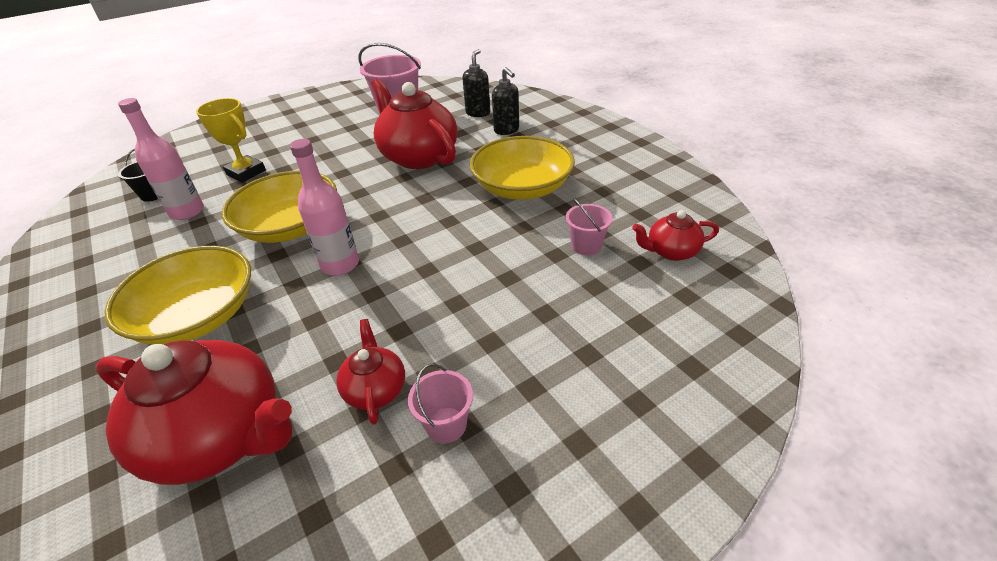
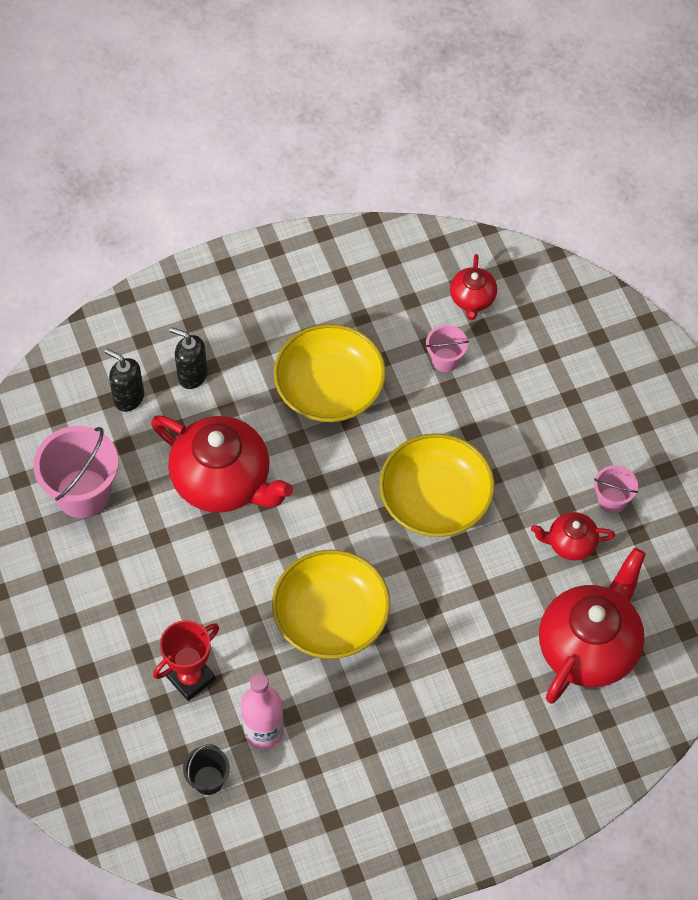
camera: 80 degrees left, 20 degrees up
yellow bowl [104,246,251,345] -> yellow bowl moved to [379,433,495,537]
yellow trophy [196,98,266,183] -> red trophy [153,620,219,701]
pink bottle [290,139,359,276] -> none
red teapot [371,78,457,169] -> red teapot turned 120 degrees counterclockwise [151,415,293,513]
black soap dispenser [492,67,519,135] -> black soap dispenser turned 135 degrees counterclockwise [169,327,207,389]

